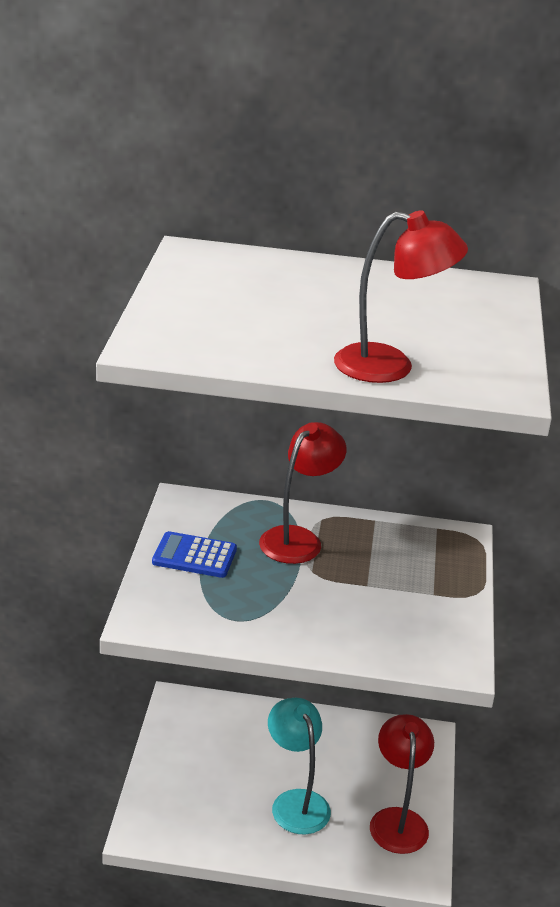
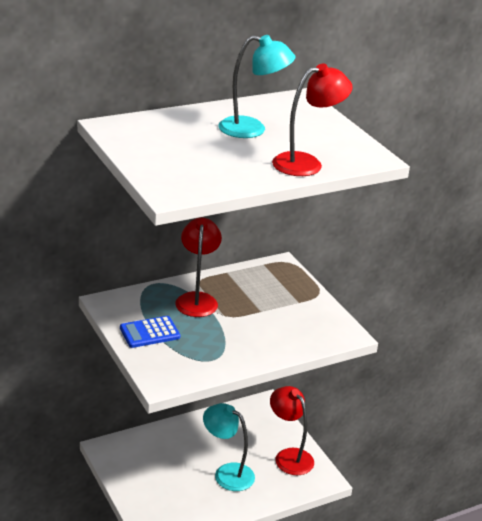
camera: 35 degrees left, 0 degrees up
none -> turquoise lamp [219,35,296,138]

